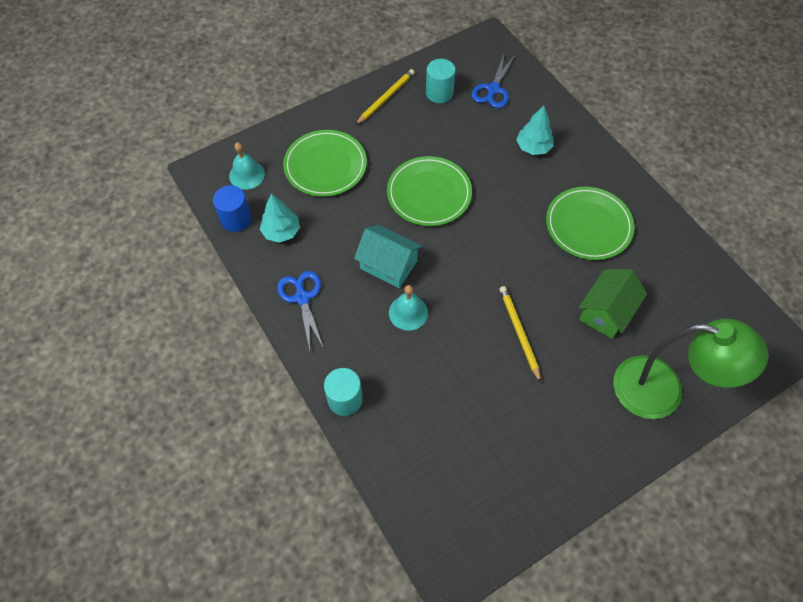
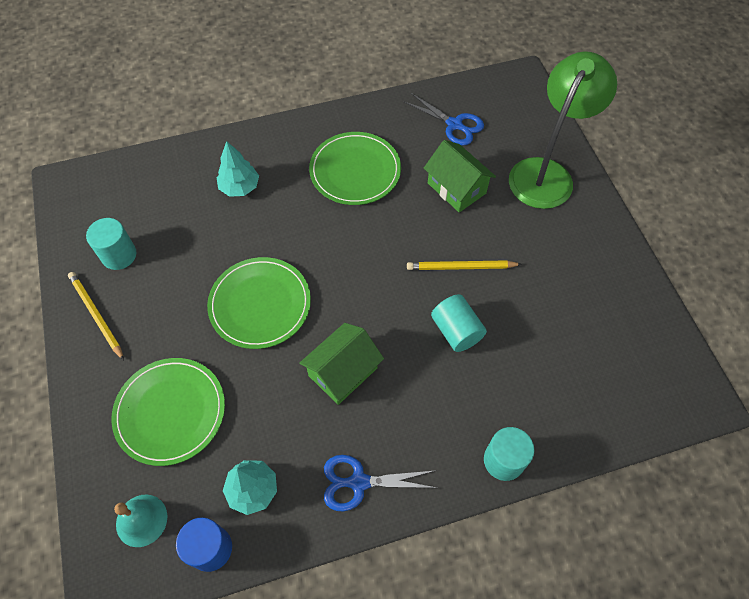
camera: 75 degrees left, 0 degrees up
turquoise house [354,225,422,288] -> green house [299,323,384,405]
turquoise bell [389,285,428,331] -> none
blue scissors [472,55,515,108] -> blue scissors moved to [404,93,484,146]
none -> turquoise cylinder [431,294,487,352]

